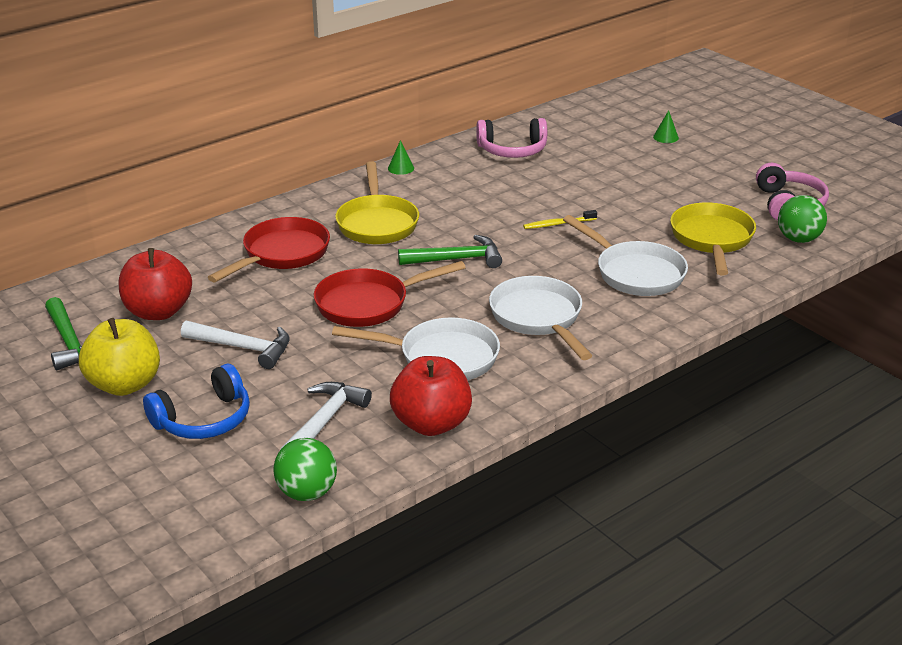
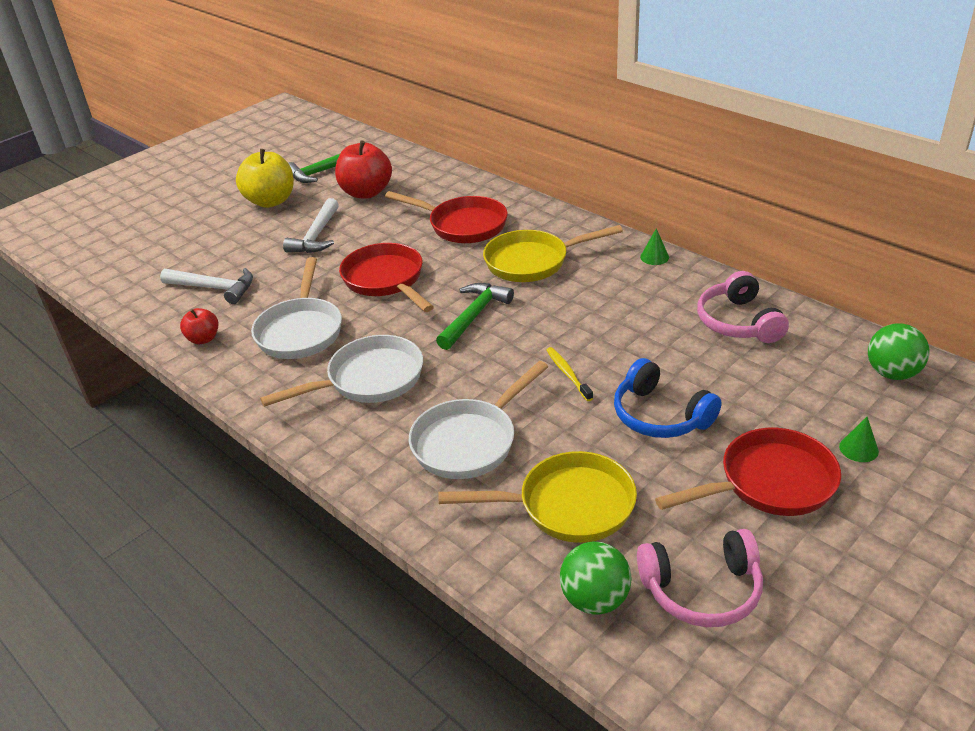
camera: 85 degrees right, 5 degrees up
blue headphones [143,364,250,439] -> blue headphones moved to [614,358,722,438]
green ball [273,438,337,501] -> green ball moved to [868,323,929,380]
red apple [390,356,472,436] -> red apple [180,308,218,344], size x0.53
green hammer [398,235,502,268] -> green hammer turned 135 degrees counterclockwise [436,283,514,350]
none -> red pan [655,428,841,516]

